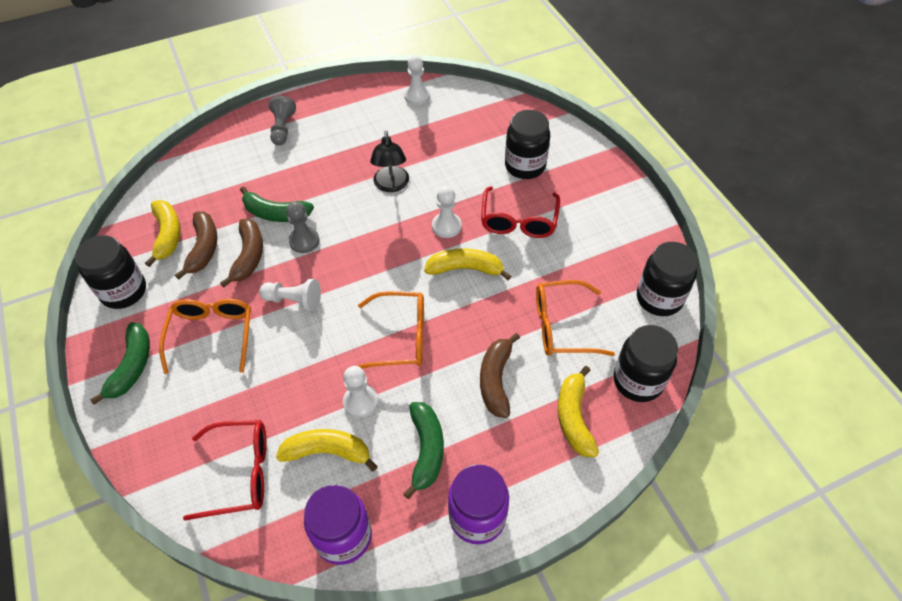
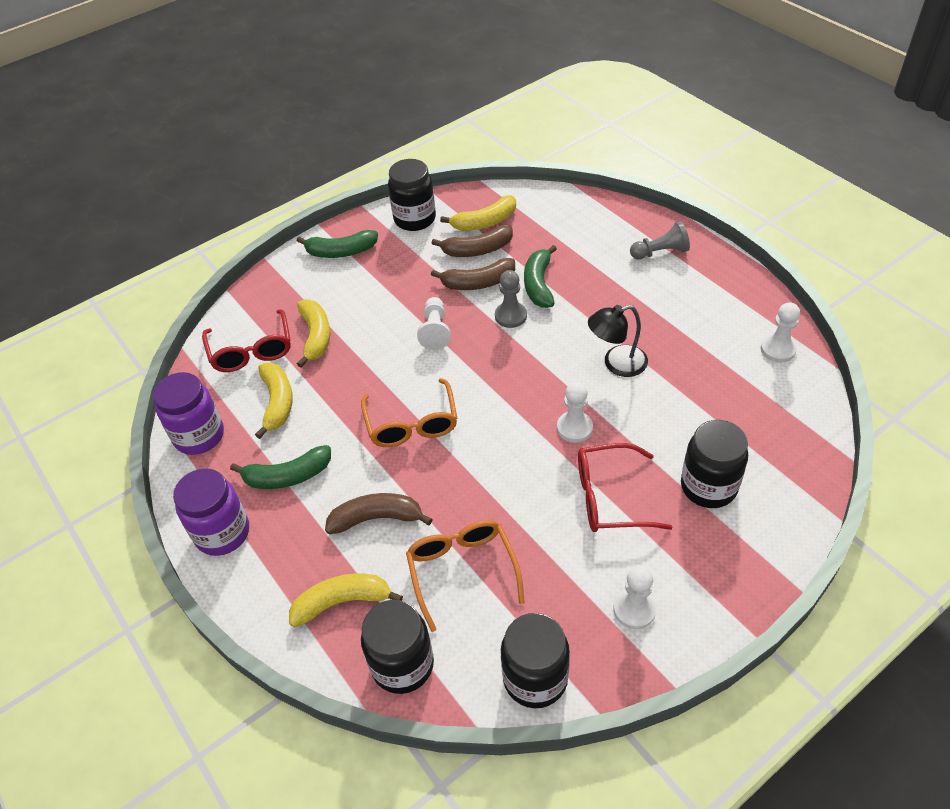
camera: 80 degrees right, 5 degrees down
orange glasses [159,299,251,374] -> none
white pawn [343,366,378,418] -> white pawn moved to [614,566,656,629]
yellow banana [424,248,511,280] -> yellow banana moved to [297,299,330,368]

